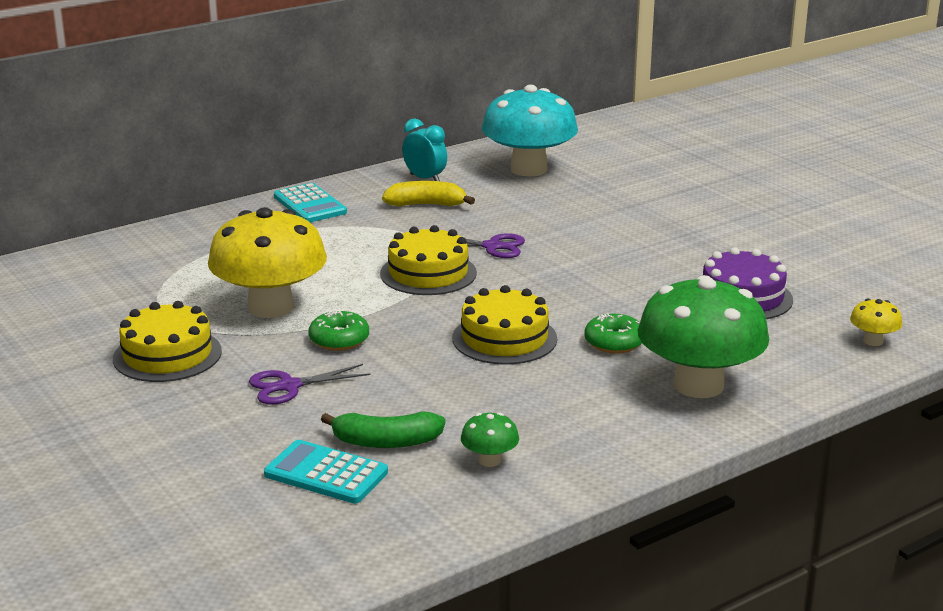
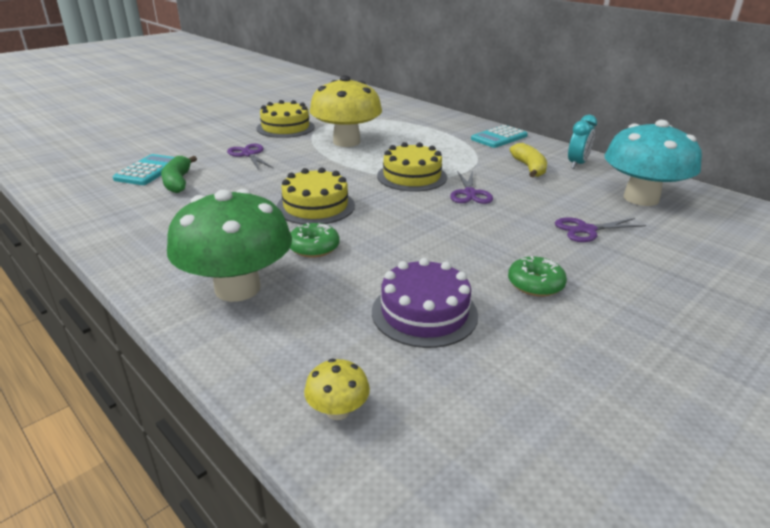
camera: 80 degrees right, 5 degrees up
green donut [308,310,369,351] -> green donut moved to [508,256,567,297]
green mushroom [461,412,519,467] -> none
none -> purple scissors [555,217,646,242]

